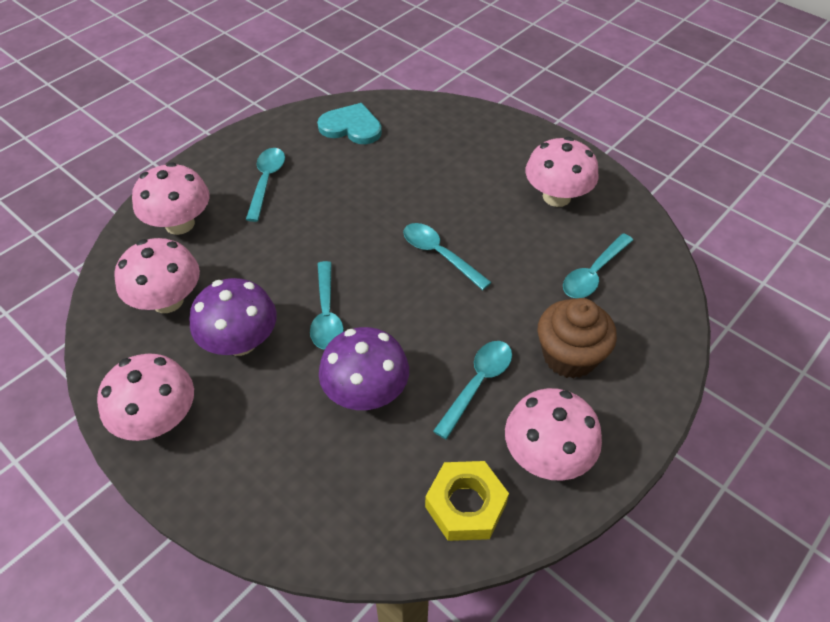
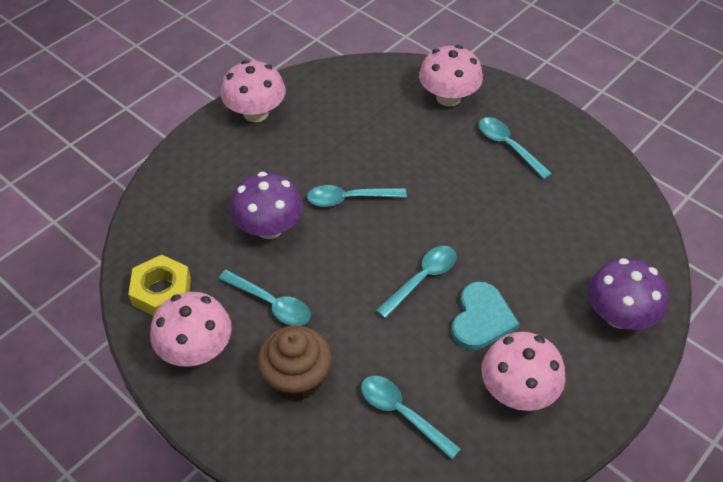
camera: 90 degrees right, 0 degrees up
pink mushroom [114,238,200,313] -> none
purple mushroom [189,278,277,356] -> purple mushroom moved to [588,258,668,330]
turquoise spoon [246,148,285,222] -> turquoise spoon turned 135 degrees counterclockwise [478,117,552,179]
turquoise heart [317,103,382,144] -> turquoise heart moved to [452,281,519,350]

